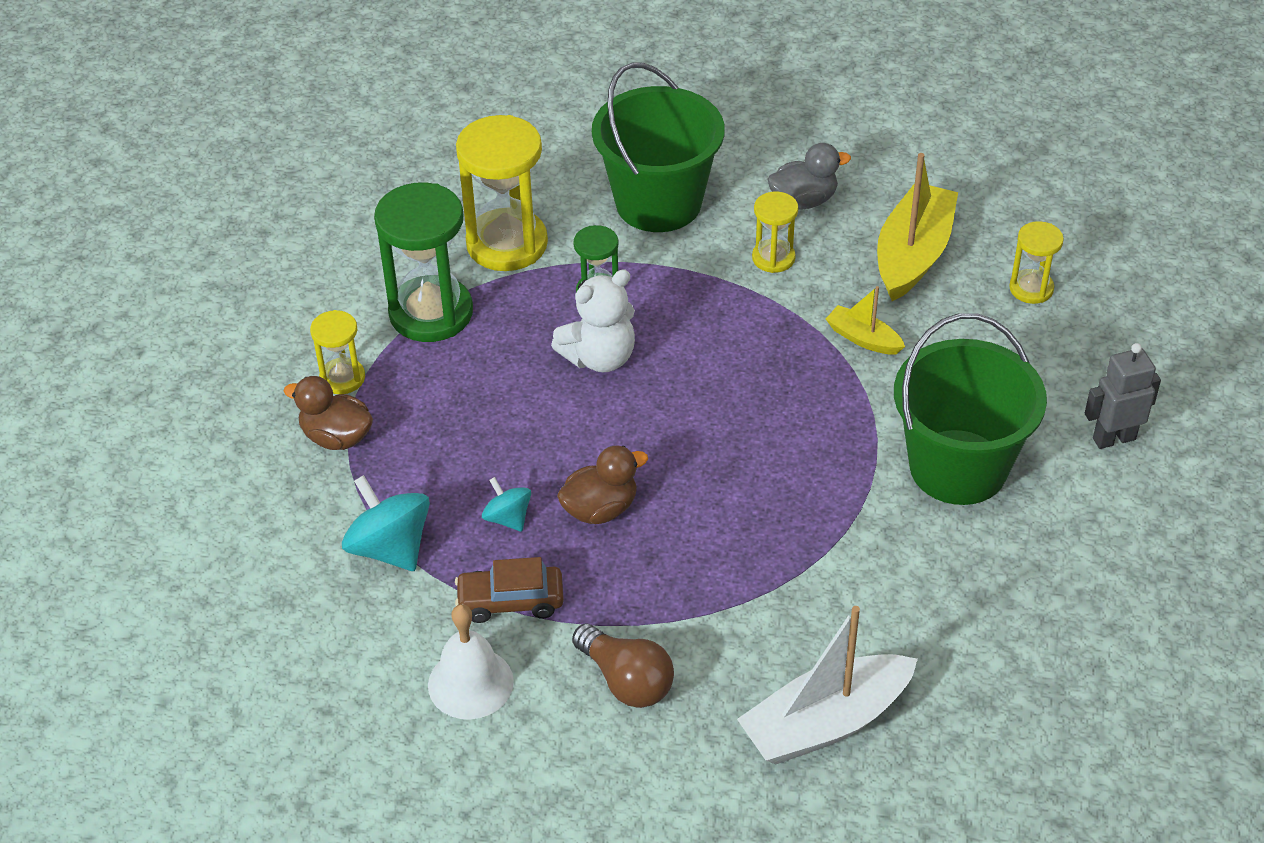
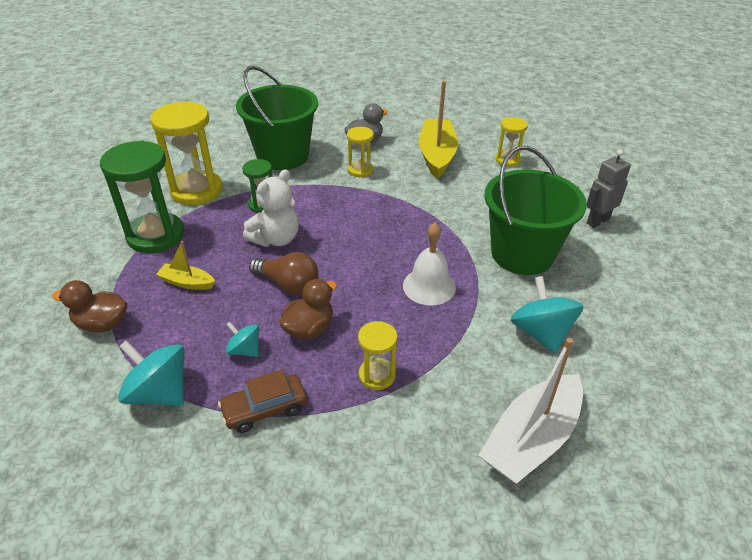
camera: 20 degrees left, 5 degrees down
yellow hourglass [310,310,365,394] -> yellow hourglass moved to [358,321,397,390]
white bell [428,604,514,719] -> white bell moved to [403,223,456,305]
brown light bulb [572,623,674,708] -> brown light bulb moved to [249,252,319,295]
yellow boat [826,286,905,355] -> yellow boat moved to [156,241,215,290]
none -> turquoise spinning top [511,276,584,353]

